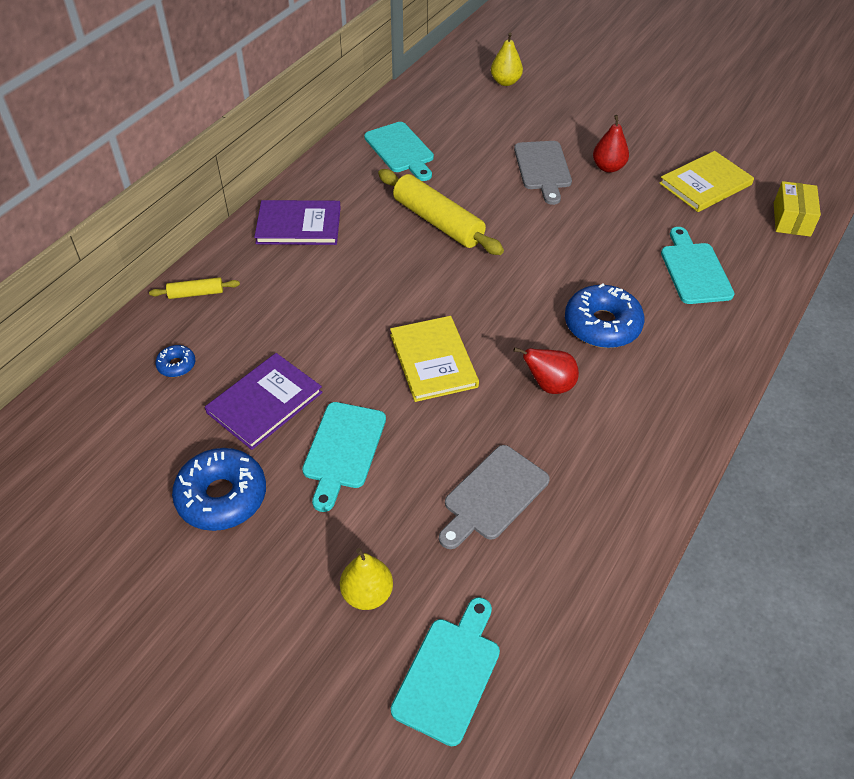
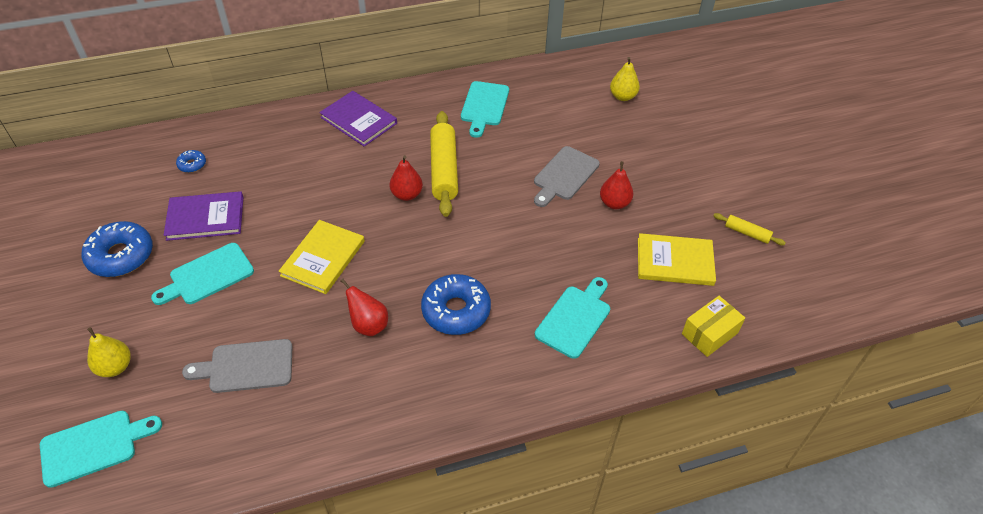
camera: 40 degrees right, 0 degrees up
yellow rolling pin [149,277,240,299] -> yellow rolling pin moved to [713,213,786,245]
none -> red pear [389,155,423,201]

